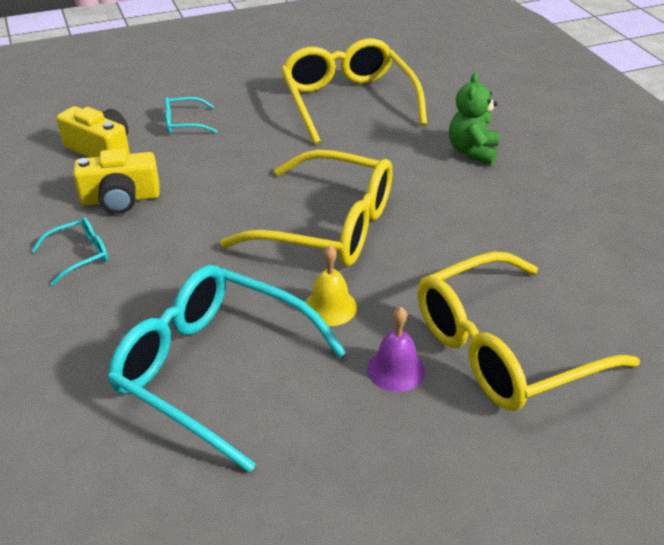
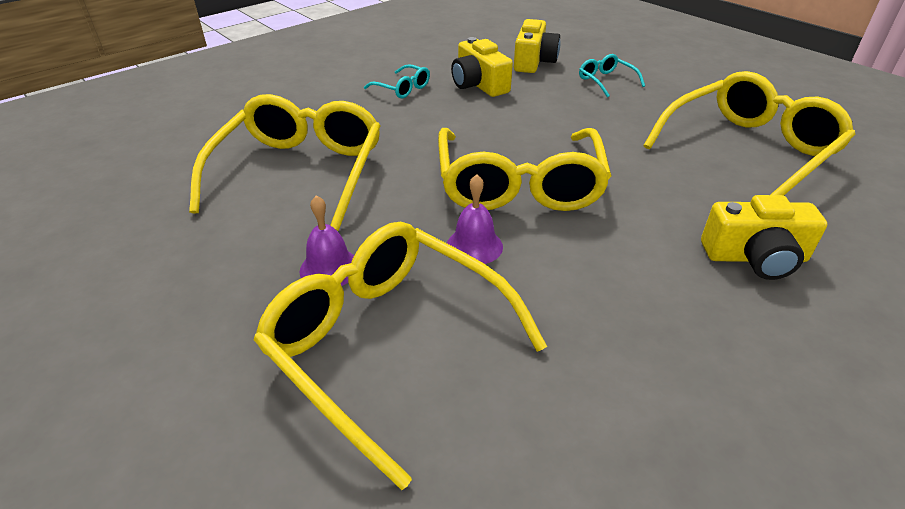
camera: 70 degrees right, 0 degrees up
turquoise glasses [108,265,346,473] -> yellow glasses [189,94,381,231]
yellow bell [305,245,357,326] -> none
green teddy bear [449,73,499,165] -> yellow camera [701,195,827,280]
none -> purple bell [447,174,503,264]

